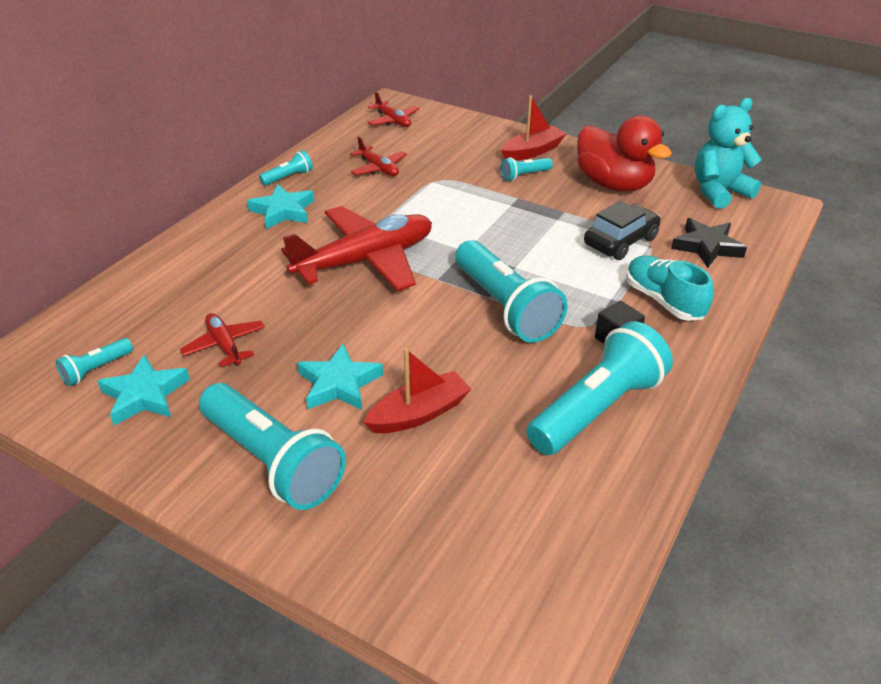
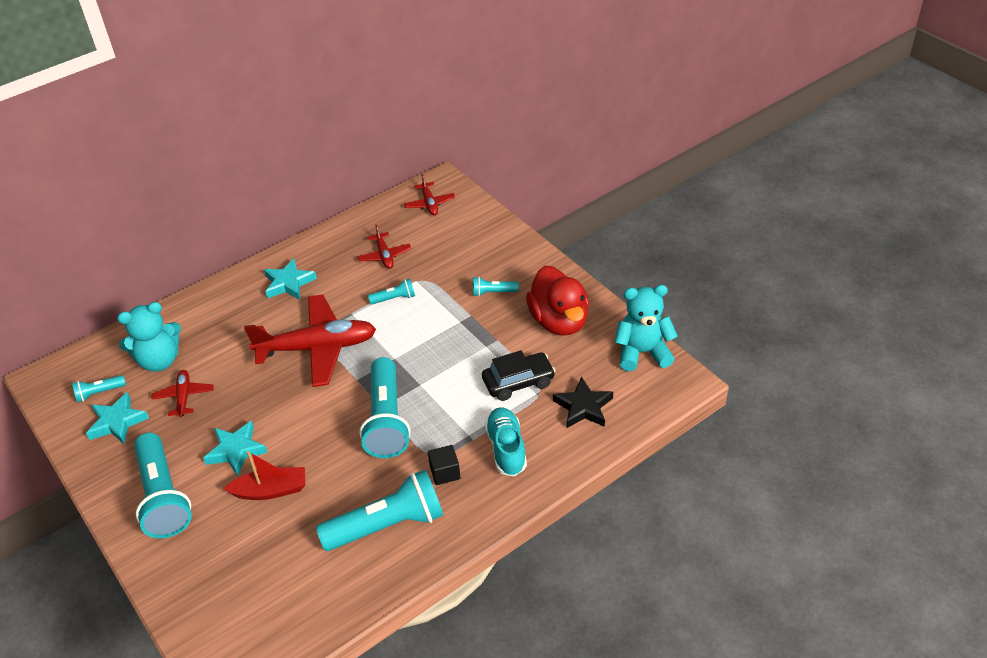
camera: 25 degrees right, 5 degrees up
turquoise flashlight [259,150,313,186] -> turquoise flashlight moved to [368,279,415,304]
red boat [501,95,567,161] -> none
none -> turquoise teddy bear [117,302,181,372]

